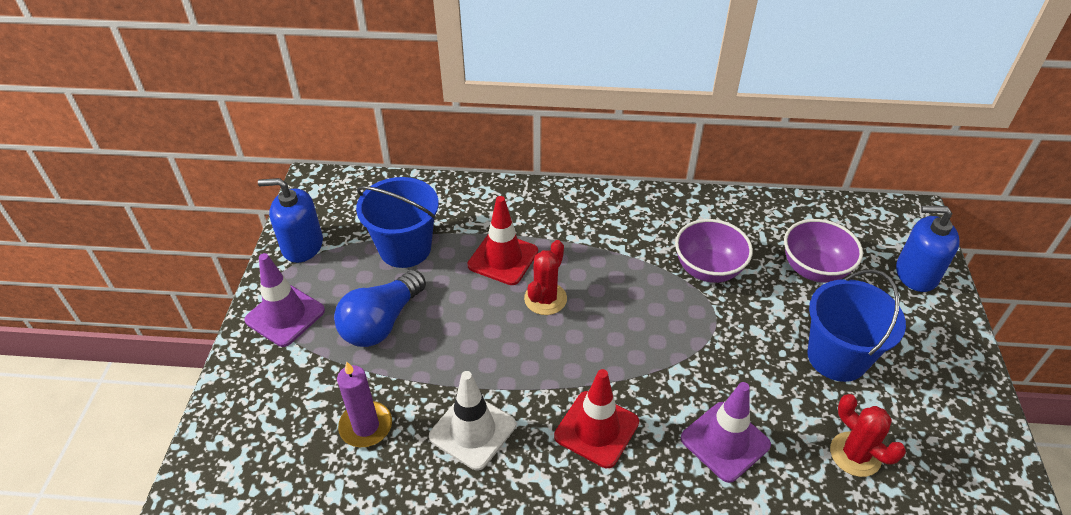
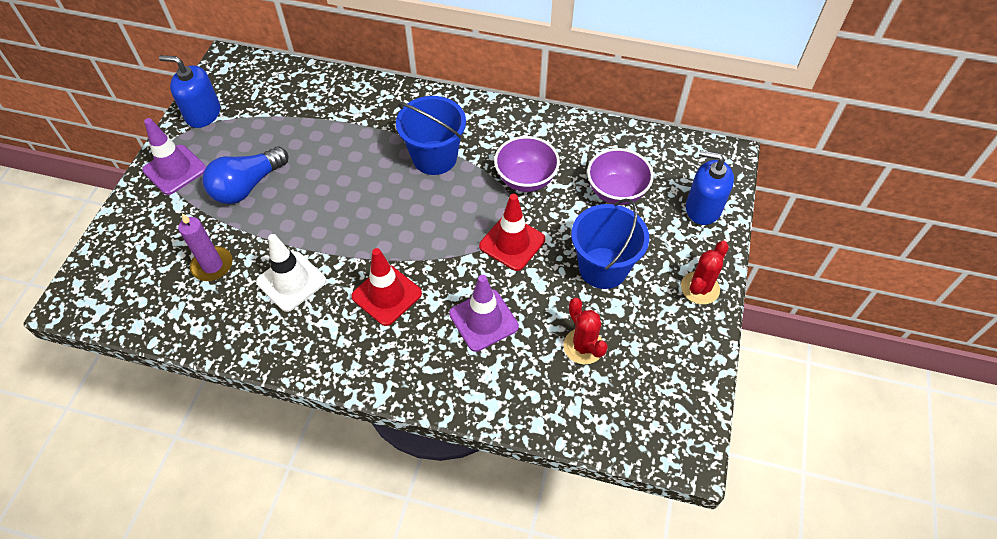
camera: 10 degrees right, 10 degrees up
blue bucket [356,177,439,268] -> blue bucket moved to [396,96,466,175]
red traffic cone [467,196,538,285] -> red traffic cone moved to [479,194,545,271]
red cactus [524,240,567,315] -> red cactus moved to [681,241,729,304]

